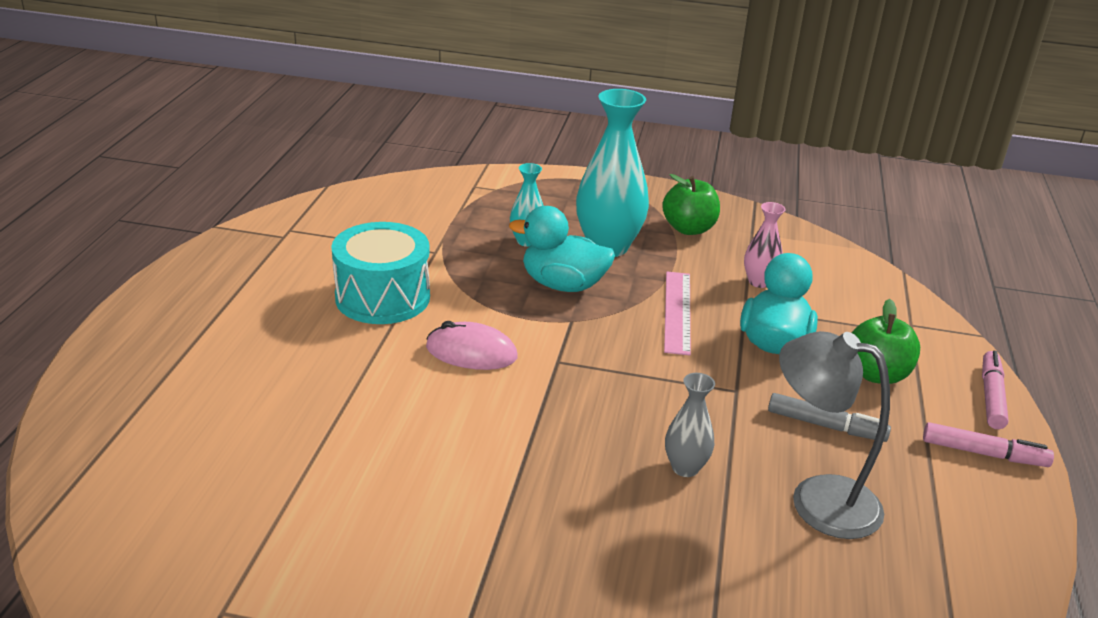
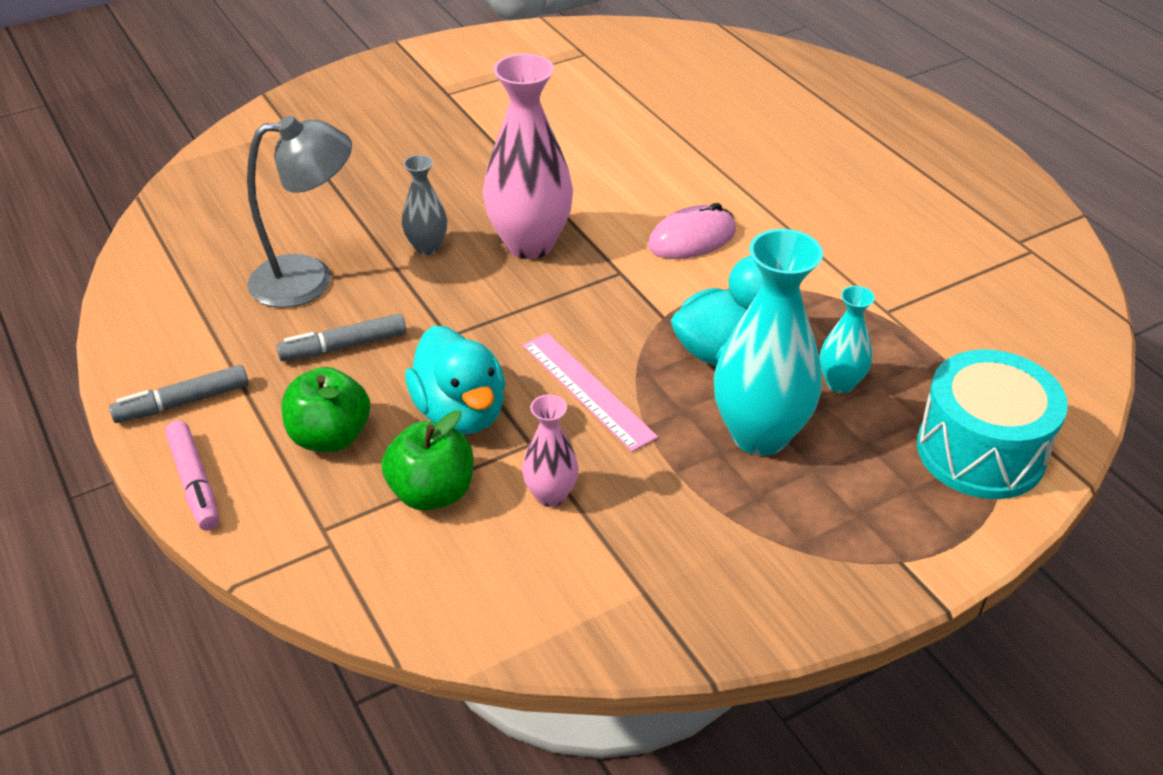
camera: 140 degrees right, 10 degrees up
turquoise drum [331,222,430,324] -> turquoise drum moved to [917,349,1068,499]
green apple [662,174,720,235] -> green apple moved to [382,410,473,511]
pink marker [923,422,1054,467] -> grey marker [109,365,249,423]
none -> pink vase [483,53,573,259]

